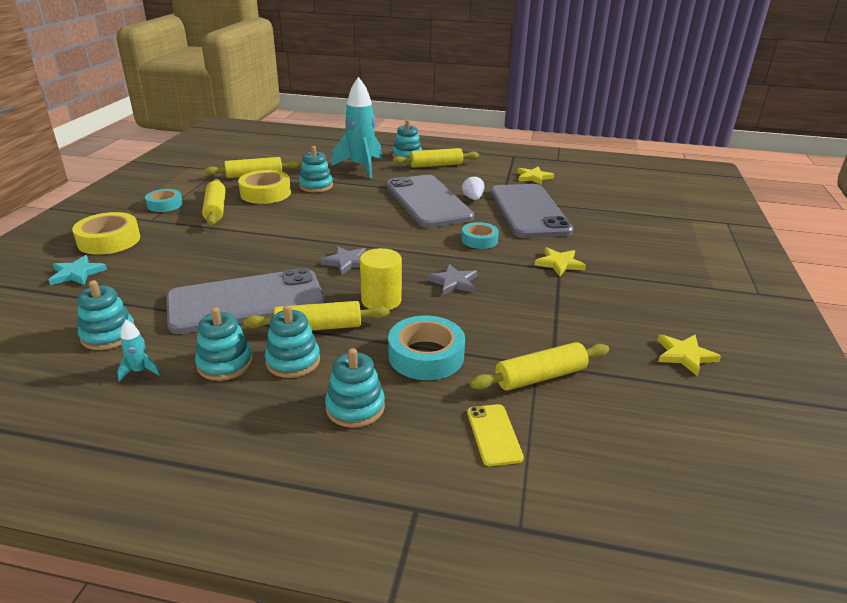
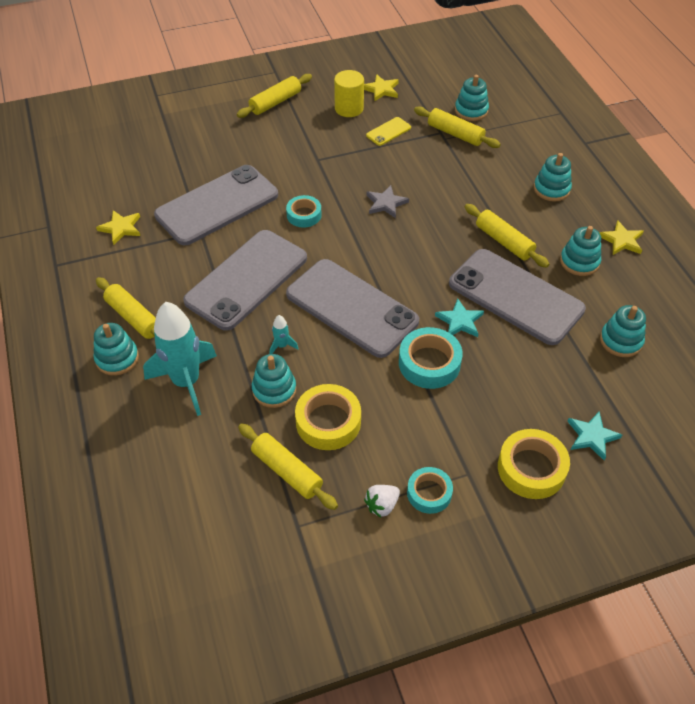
camera: 120 degrees left, 20 degrees up
turquoise rocket [117,320,160,382] -> turquoise rocket moved to [270,315,299,354]
yellow rolling pin [202,179,226,225] -> yellow rolling pin moved to [237,74,312,118]
turquoise stacking toy [265,305,320,378] -> turquoise stacking toy moved to [455,75,489,121]
grey star [320,246,366,275] -> none
yellow cylinder [360,248,402,310] -> yellow cylinder moved to [334,70,364,117]
turquoise tape [388,316,465,380] -> turquoise tape moved to [399,327,463,389]
white strawberry [462,175,484,200] -> white strawberry moved to [364,485,400,517]
yellow phone [467,404,524,466] -> yellow phone moved to [366,117,411,146]
yellow star [535,247,586,276] -> yellow star moved to [599,220,644,255]
none -> grey phone [286,259,419,358]
none -> turquoise star [435,299,484,337]

